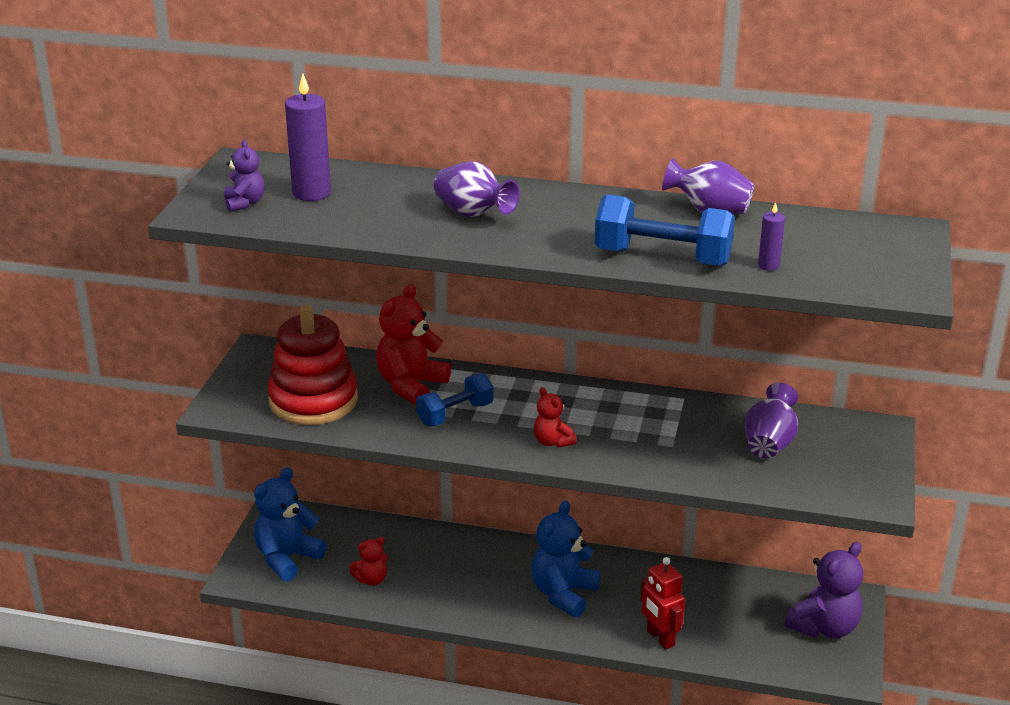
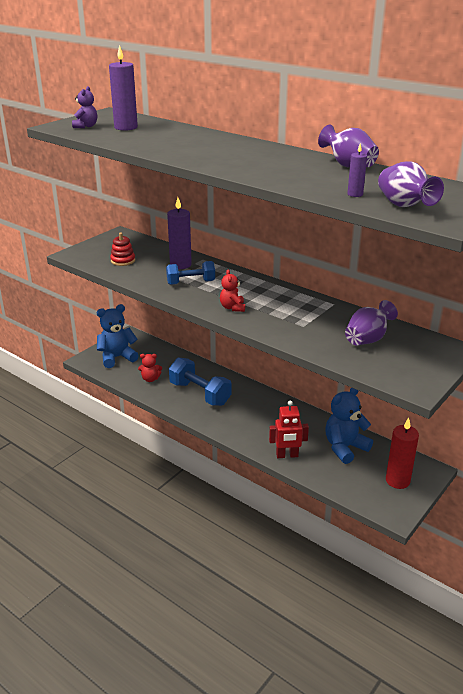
camera: 25 degrees right, 0 degrees up
red stacking toy [268,305,358,425] -> red stacking toy [110,233,135,266], size x0.47
red teddy bear [376,284,451,405] -> purple candle [167,197,192,269]
purple vase [434,161,520,217] -> purple vase moved to [378,161,444,207]
blue teddy bear [531,500,600,617] -> blue teddy bear moved to [325,388,373,464]
blue dumbbell [595,194,735,266] -> blue dumbbell moved to [169,358,232,406]
red robot [641,557,685,650] -> red robot turned 90 degrees counterclockwise [269,401,309,458]
purple teddy bear [785,542,863,638] -> red candle [386,418,419,489]

